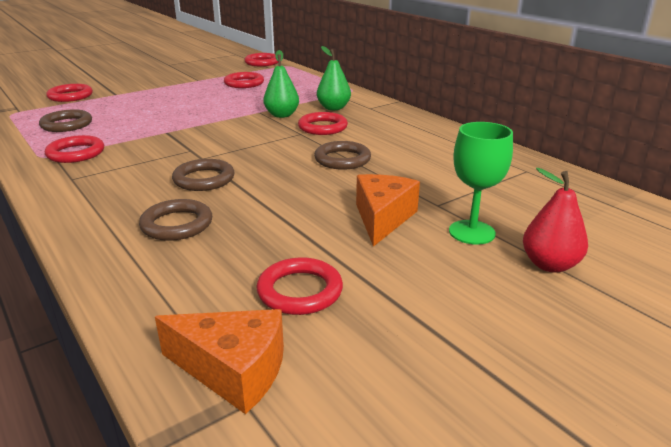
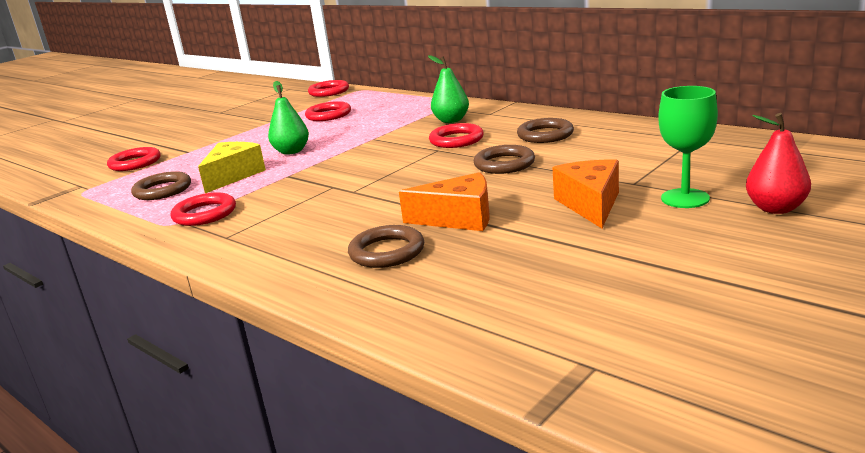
camera: 10 degrees left, 5 degrees down
orange cheese [155,309,284,414] -> orange cheese moved to [399,172,490,231]
brown ring [172,159,235,191] -> brown ring moved to [517,118,574,143]
red ring [256,257,343,315] -> none
green pear [263,50,299,118] -> green pear moved to [268,81,309,155]
none -> yellow cheese [198,142,266,194]

